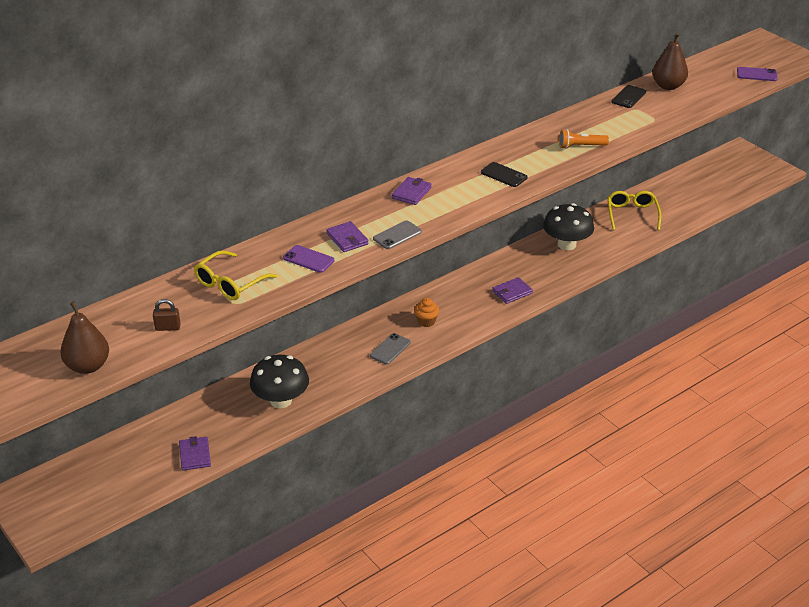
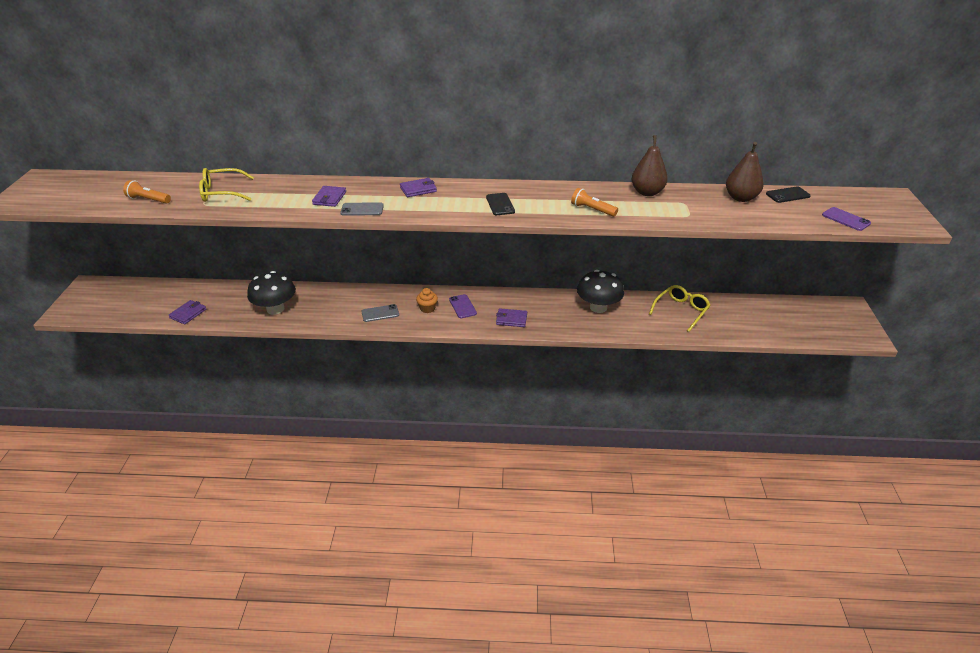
camera: 40 degrees right, 0 degrees up
brown pear [60,301,109,374] -> brown pear moved to [632,135,668,196]
brown padlock [153,299,181,331] -> orange flashlight [123,180,171,204]
purple phone [283,245,334,273] -> purple phone moved to [449,294,477,318]
black phone [611,85,646,108] -> black phone moved to [766,186,811,203]

